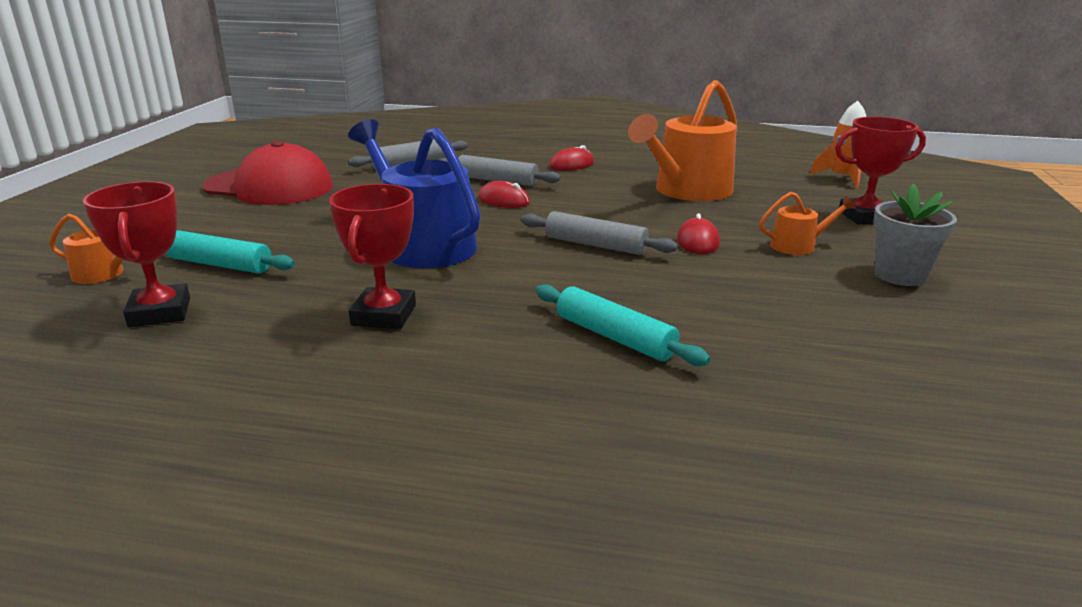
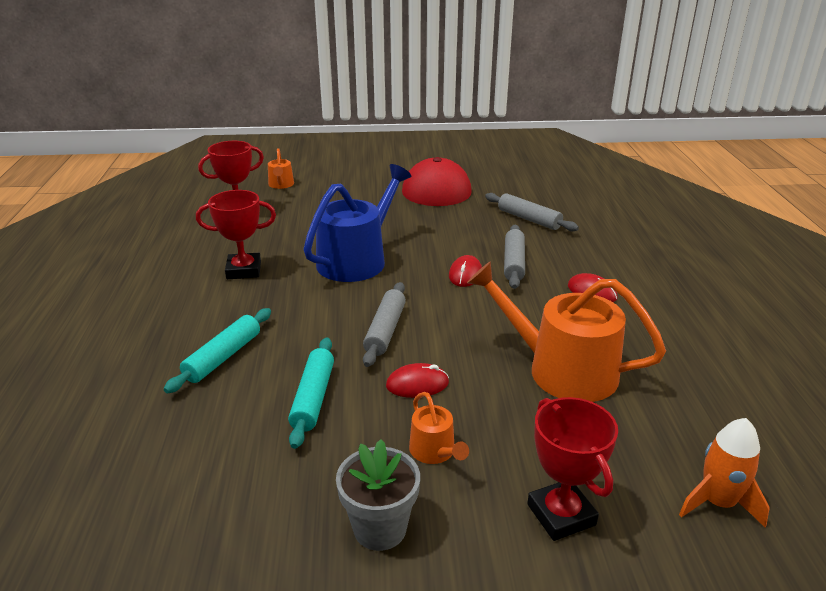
camera: 75 degrees right, 5 degrees up
turquoise rolling pin [166,230,295,273] -> turquoise rolling pin moved to [288,338,334,449]

